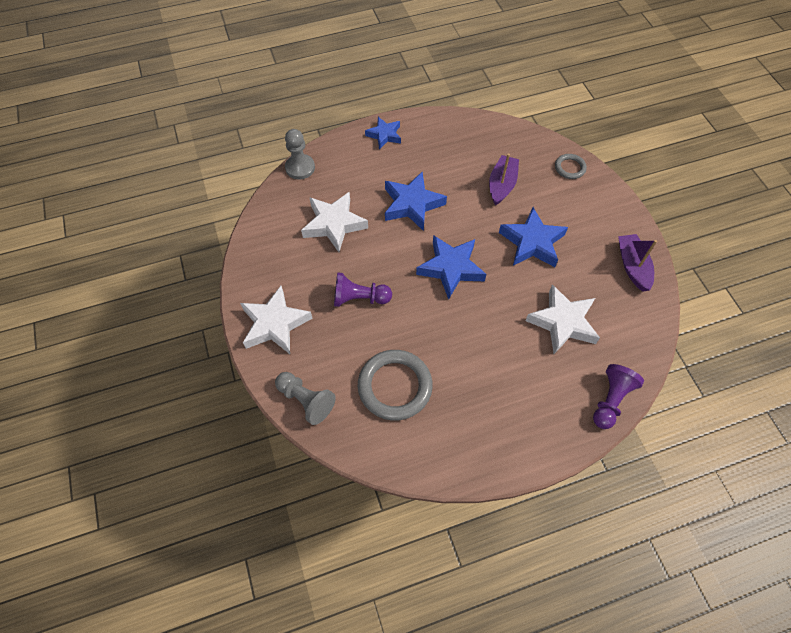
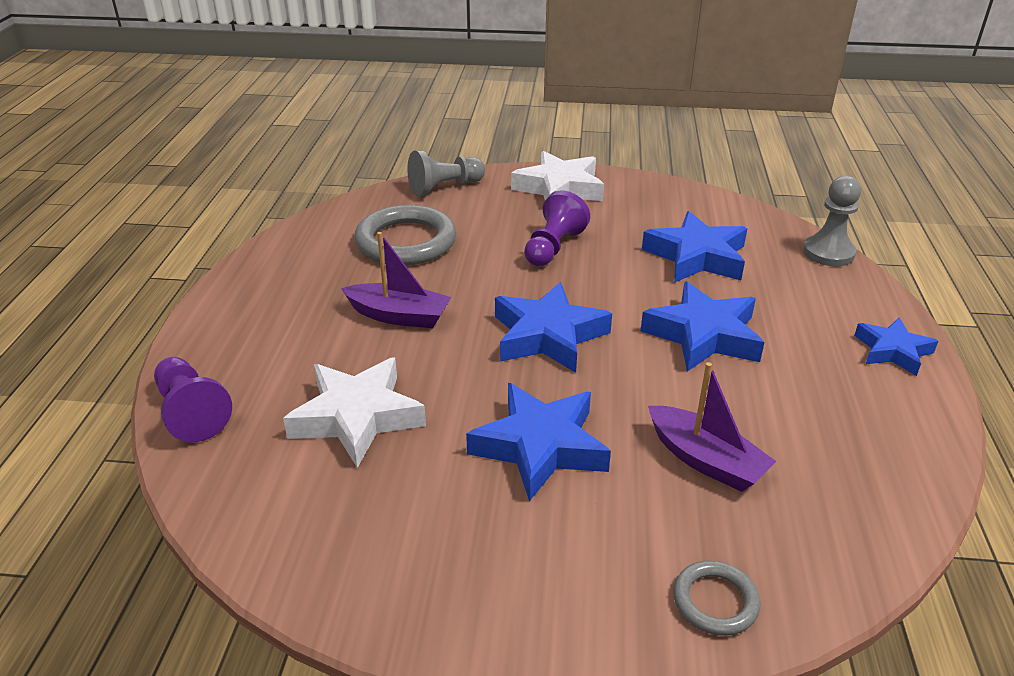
camera: 115 degrees right, 25 degrees down
white star [301,192,368,252] -> blue star [642,211,748,283]
purple boat [618,234,657,292] -> purple boat moved to [341,232,451,328]

